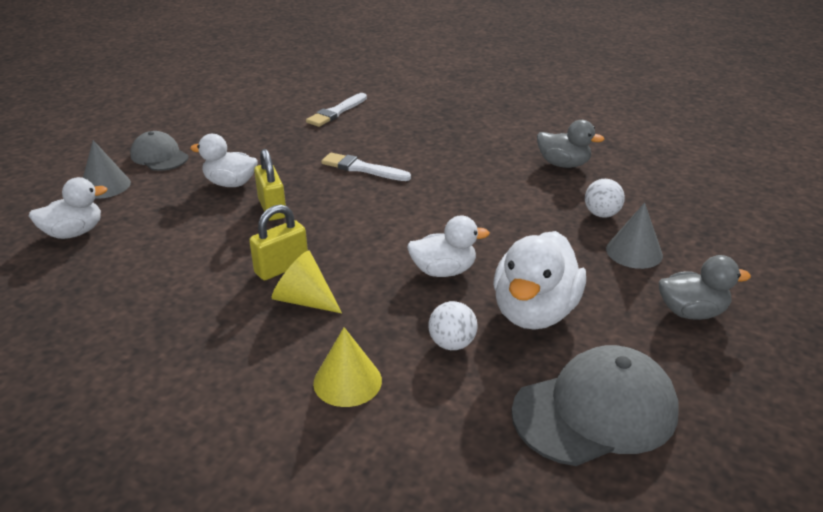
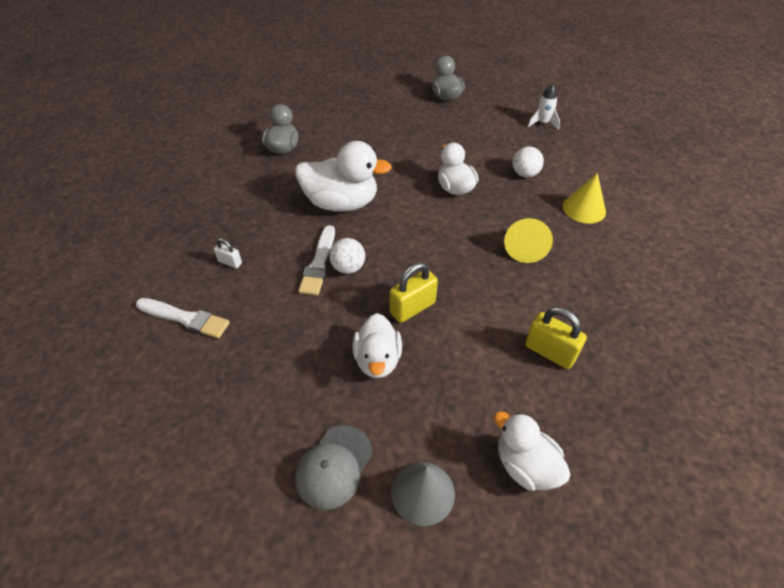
camera: 105 degrees left, 15 degrees up
yellow padlock [249,204,308,280] -> yellow padlock moved to [525,307,587,369]
white duck [493,231,586,330] -> white duck moved to [295,141,392,212]
grey cap [511,345,679,466] -> white rocket [527,84,560,130]
white ball [585,179,625,218] -> white ball moved to [330,238,365,274]
grey cone [606,203,663,269] -> none
none -> white padlock [214,238,242,268]

